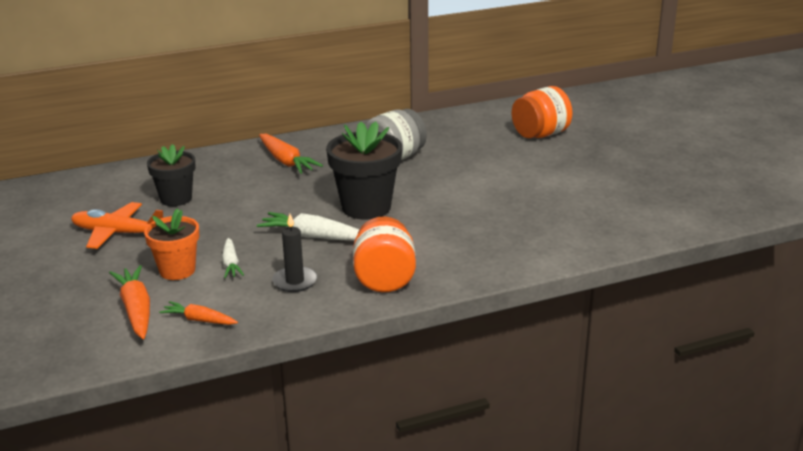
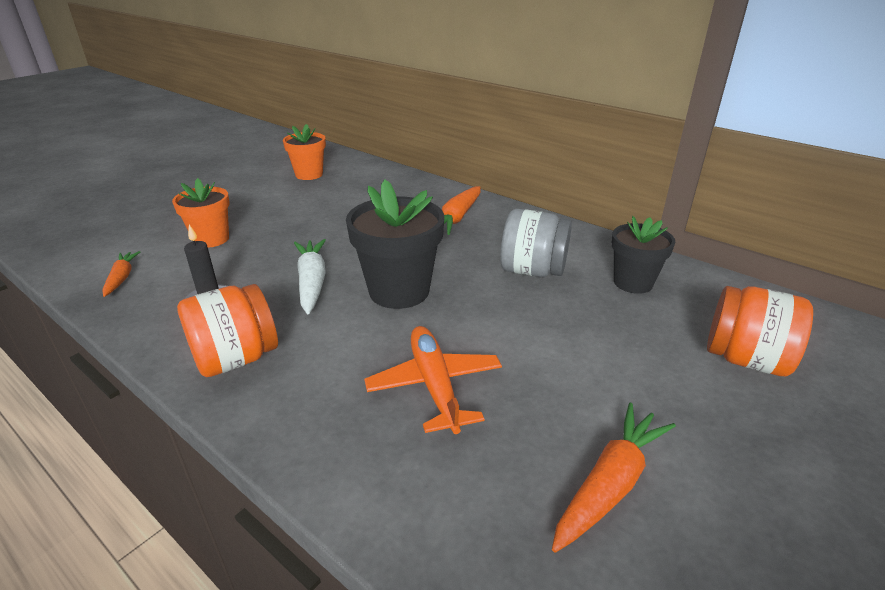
camera: 60 degrees right, 5 degrees up
orange plane [71,202,163,249] -> orange plane moved to [364,326,502,434]
orange carrot [109,265,150,339] -> orange carrot moved to [552,403,676,553]
black flower pot [147,144,195,206] -> black flower pot moved to [612,216,675,294]
white carrot [222,238,244,278] -> none
none -> orange flower pot [283,124,326,180]

